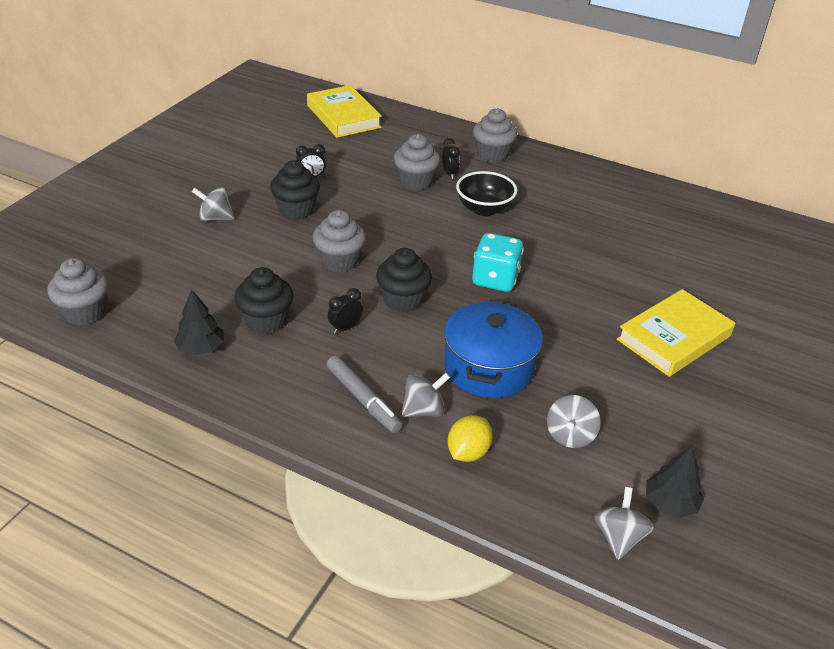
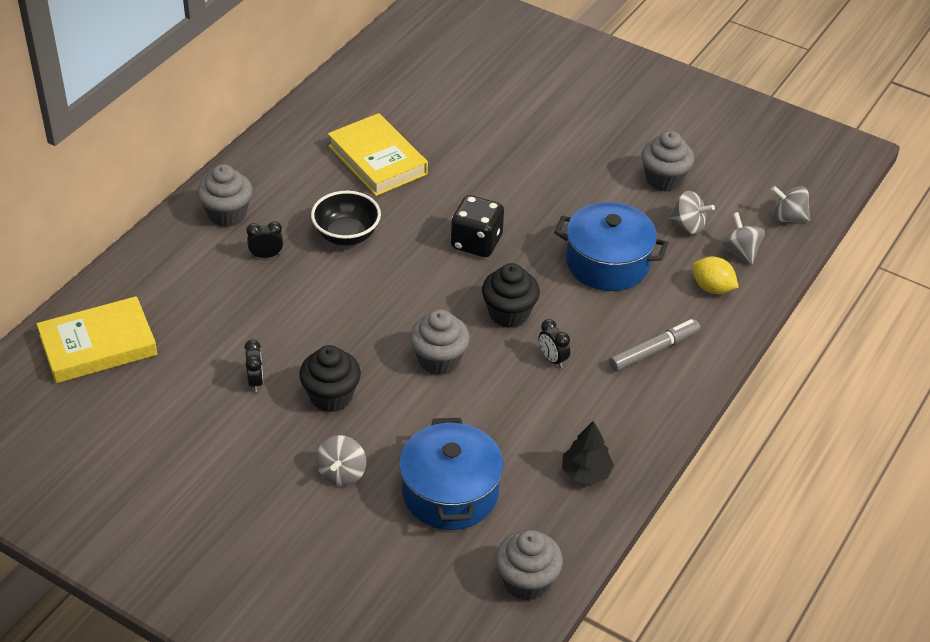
camera: 85 degrees left, 5 degrees up
black cupcake [234,267,293,334] -> none
grey cupcake [394,134,440,190] -> grey cupcake moved to [641,131,694,192]
grey spinning top [401,373,450,417] -> grey spinning top moved to [721,212,765,265]
turquoise dice [472,233,524,292] -> black dice [451,195,504,257]
yellow book [617,289,735,377] -> yellow book moved to [328,113,428,196]
black tree [646,445,704,518] -> none
none -> blue pot [399,418,503,530]

